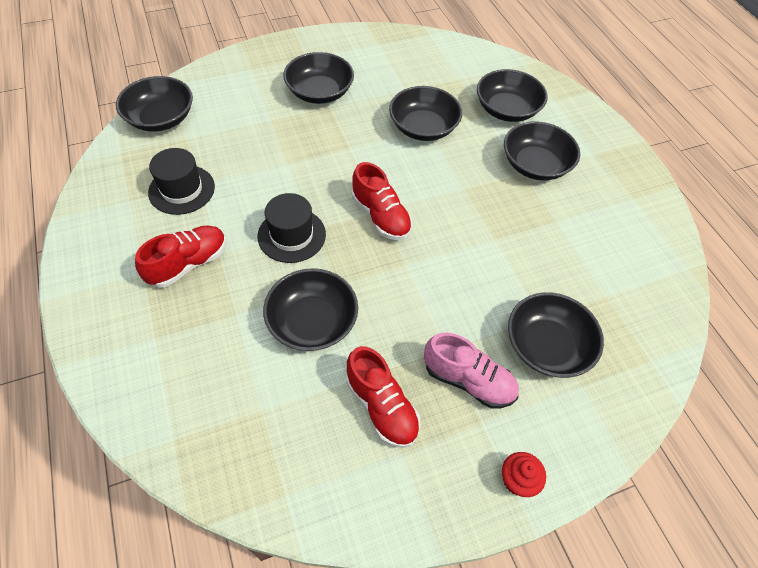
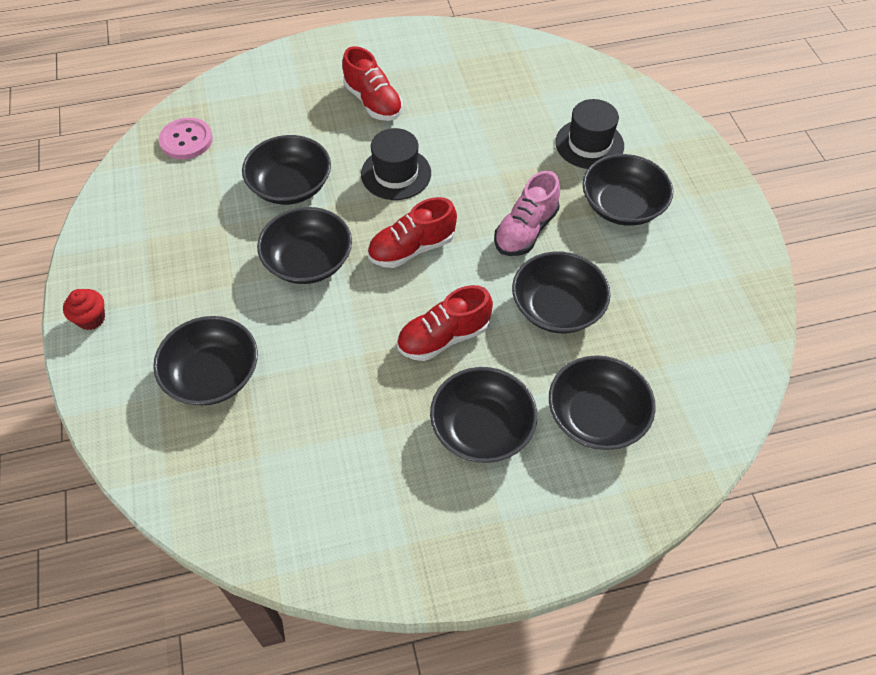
camera: 100 degrees right, 0 degrees up
black bowl [116,76,193,132] -> black bowl moved to [257,207,352,284]
black hat [148,148,215,215] -> black hat moved to [555,99,624,169]
red shoe [346,346,420,448] -> red shoe moved to [397,285,493,361]
pink shoe [424,333,519,409] -> pink shoe moved to [494,171,560,256]
none -> pink button [159,118,213,159]

